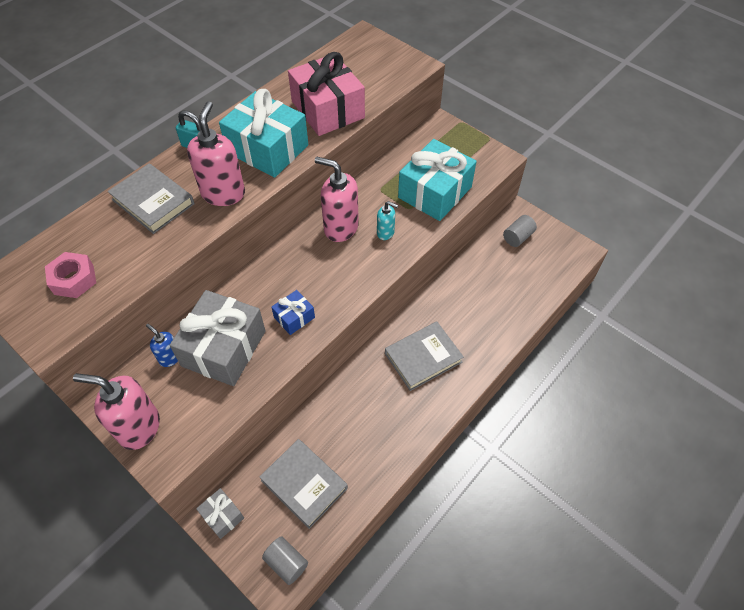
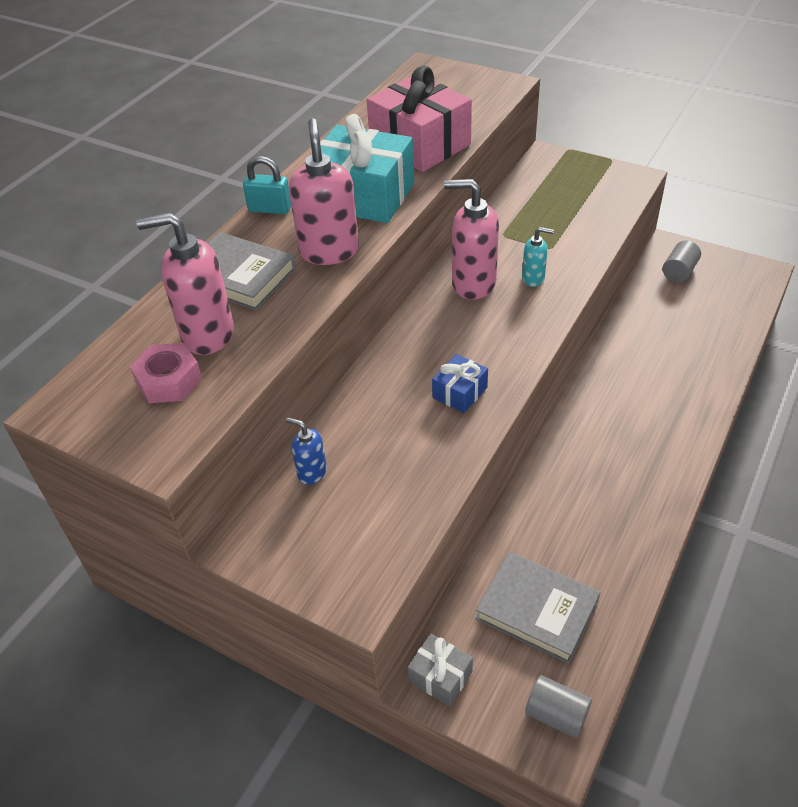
camera: 10 degrees left, 10 degrees down
pink soap dispenser [73,373,160,450] -> pink soap dispenser moved to [136,213,234,355]
grey gift [170,290,266,386] -> none
grey book [385,322,464,391] -> none
turquoise gift [398,139,477,221] -> none

